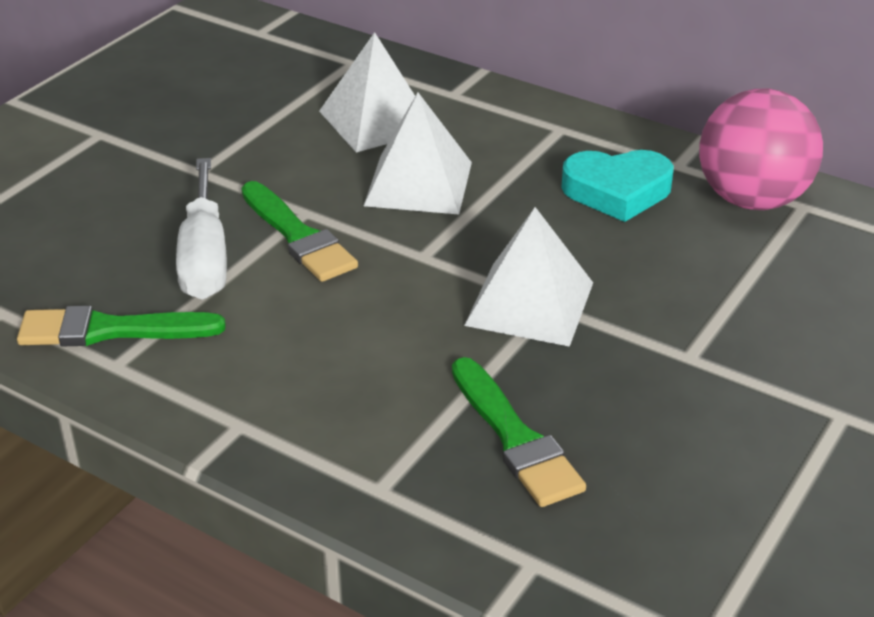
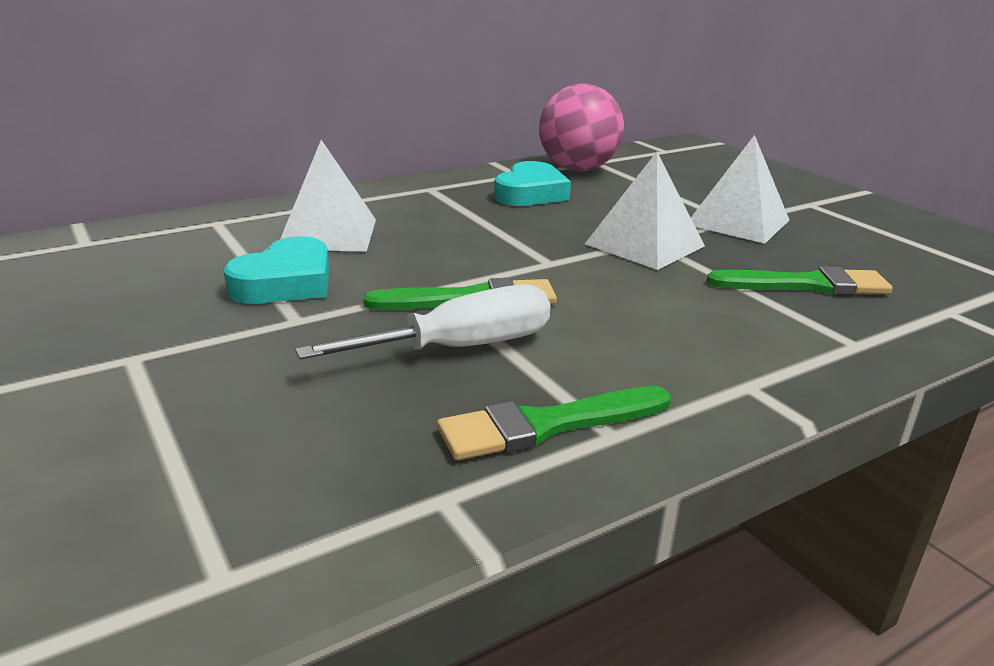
camera: 65 degrees left, 10 degrees down
green brush [17,305,226,347] -> green brush turned 45 degrees clockwise [437,386,671,460]
white screwdriver [176,158,227,300] -> white screwdriver turned 45 degrees counterclockwise [295,284,550,360]
white pyramid [364,93,472,215] -> white pyramid moved to [691,135,790,244]
none -> turquoise heart [223,236,329,304]

